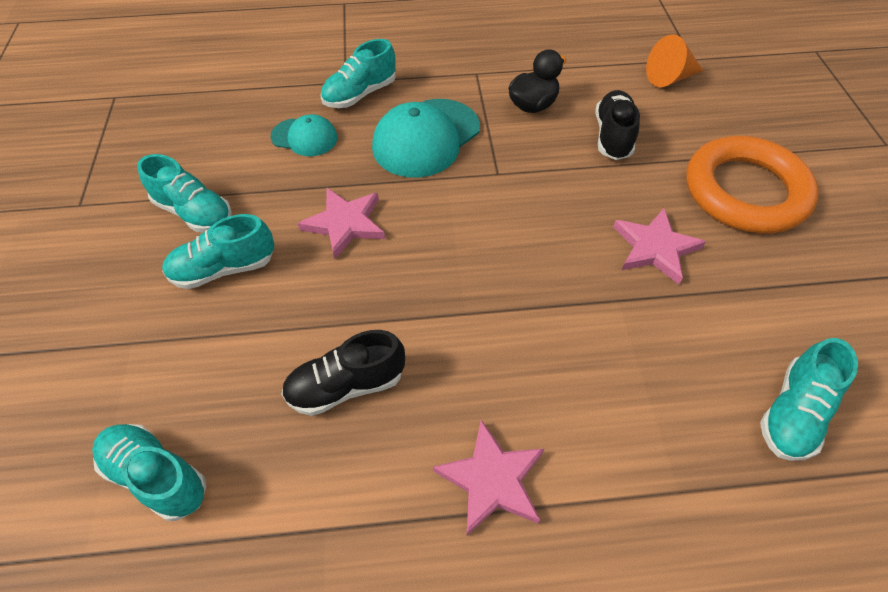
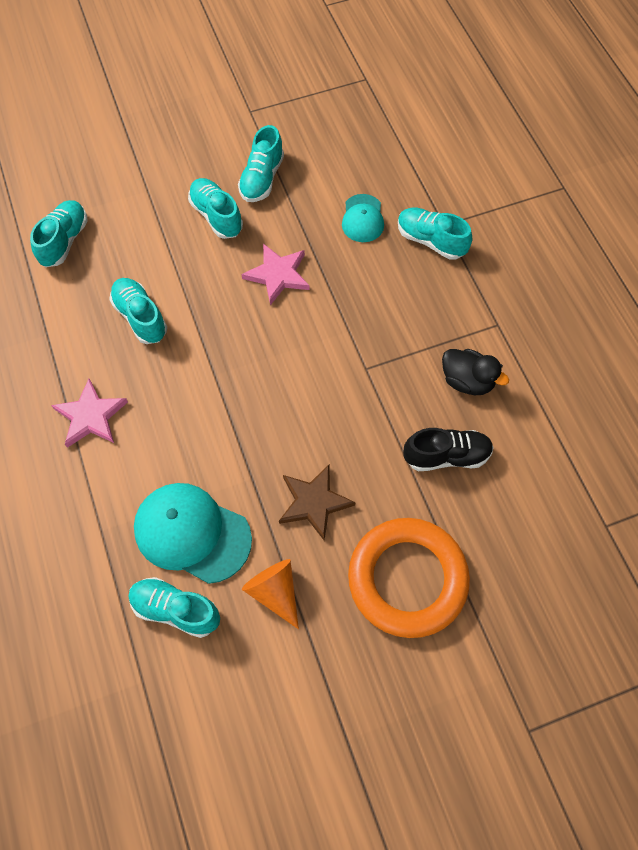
camera: 75 degrees right, 10 degrees up
black shoe [282,330,405,416] -> turquoise shoe [109,278,167,344]
turquoise cap [372,99,480,178] -> turquoise cap moved to [134,483,252,584]
pink star [613,209,706,284] -> brown star [279,465,356,541]
orange cone [646,34,703,87] -> orange cone moved to [242,559,299,629]

